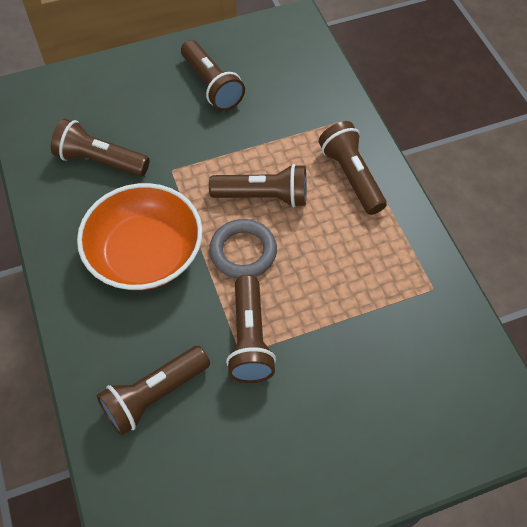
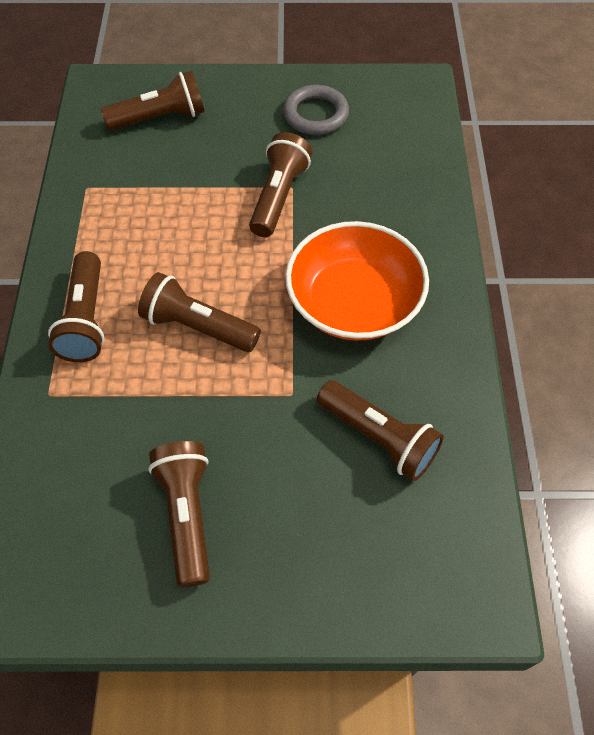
camera: 160 degrees left, 0 degrees up
brown flashlight [96,346,210,436] -> brown flashlight moved to [101,70,205,130]
grey ring [209,219,277,279] -> grey ring moved to [283,85,349,135]

